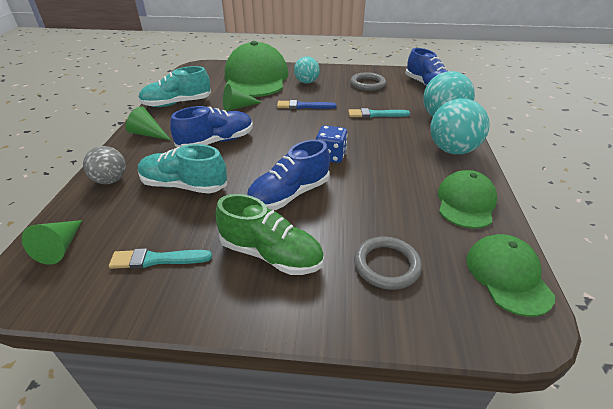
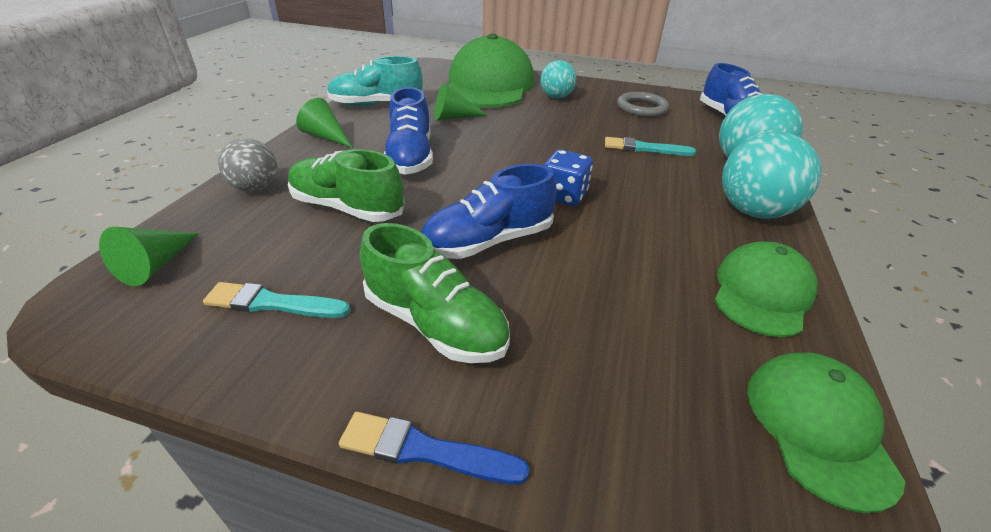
camera: 10 degrees right, 0 degrees up
turquoise shoe [138,144,227,194] -> green shoe [288,149,404,222]
blue shoe [170,106,253,147] -> blue shoe turned 105 degrees clockwise [384,87,433,175]
blue brush [277,100,336,109] -> blue brush moved to [339,412,530,484]
grey ring [354,236,422,290] -> none

